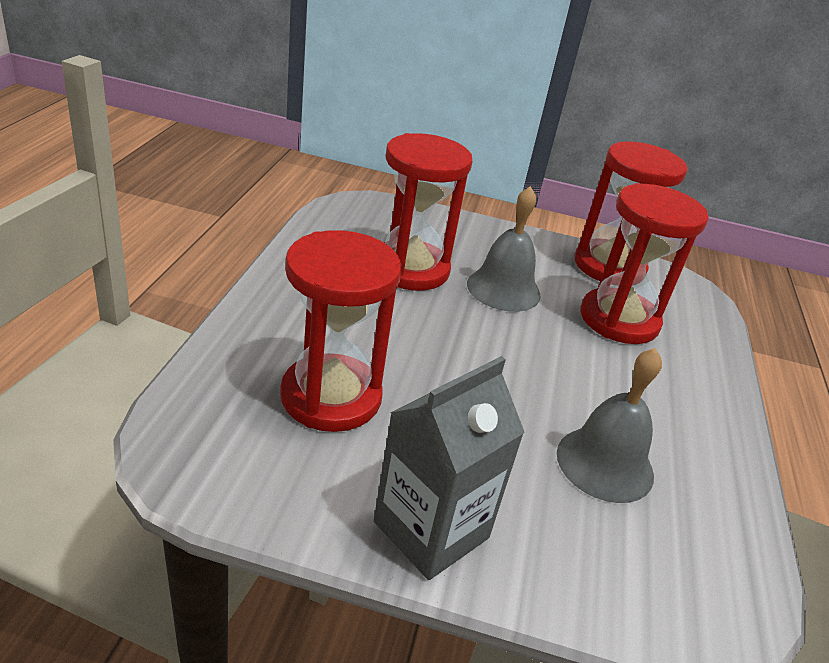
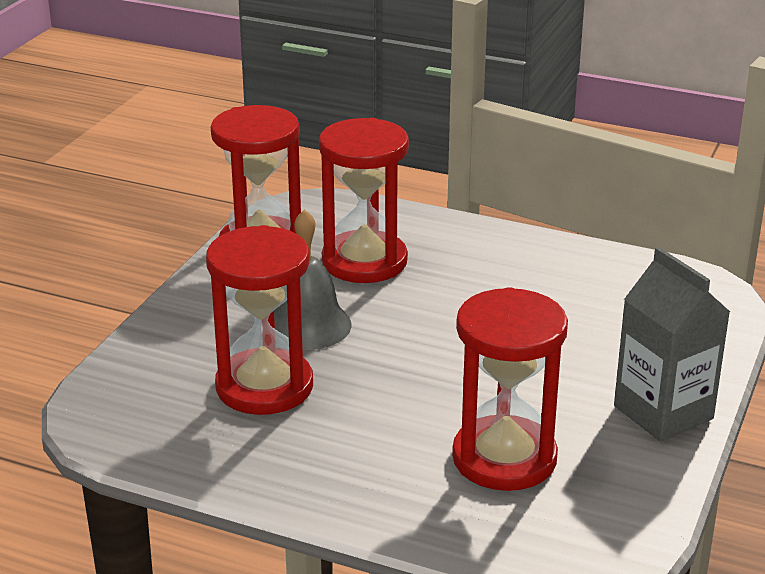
camera: 75 degrees left, 5 degrees down
grey bell [557,348,662,503] -> none

